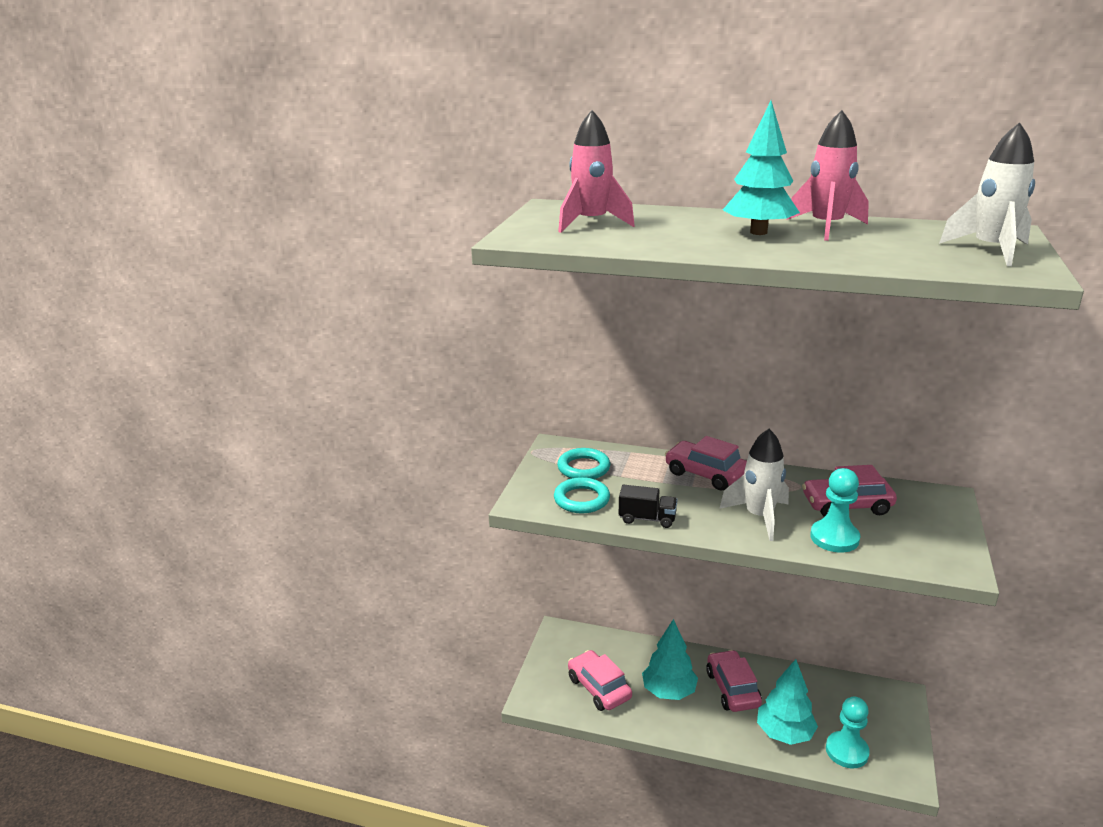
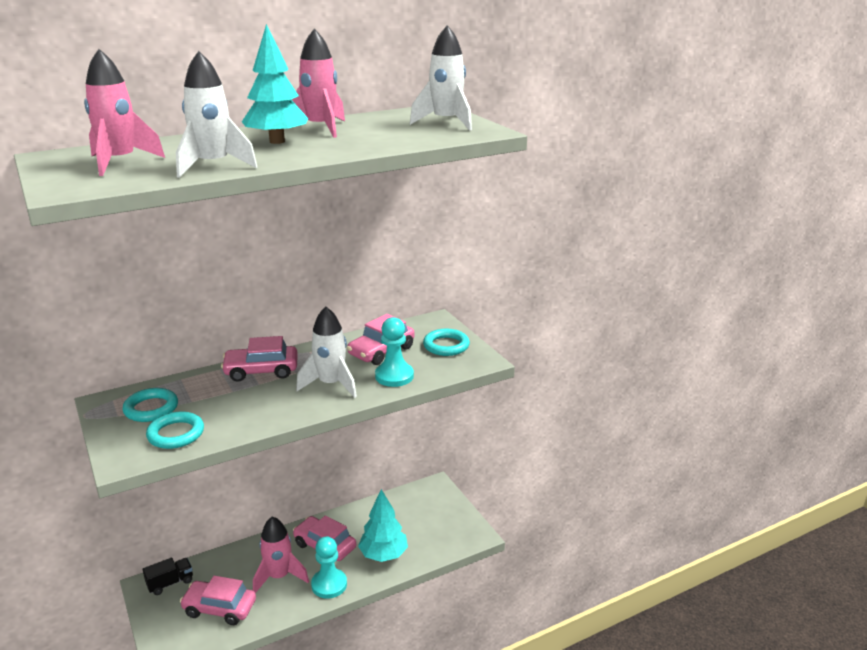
camera: 45 degrees left, 0 degrees up
black truck [619,485,677,528] -> black truck moved to [143,558,193,595]
turquoise tree [642,619,698,700] -> pink rocket [253,517,309,593]
turquoise pawn [826,697,870,769] -> turquoise pawn moved to [311,537,347,599]
none -> white rocket [176,51,257,178]
none -> turquoise ring [423,329,470,356]

